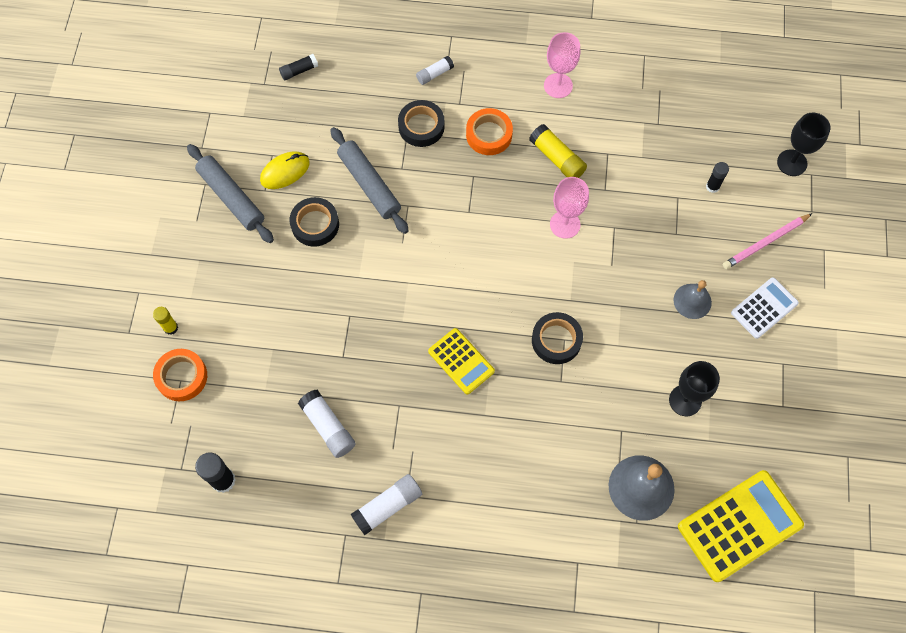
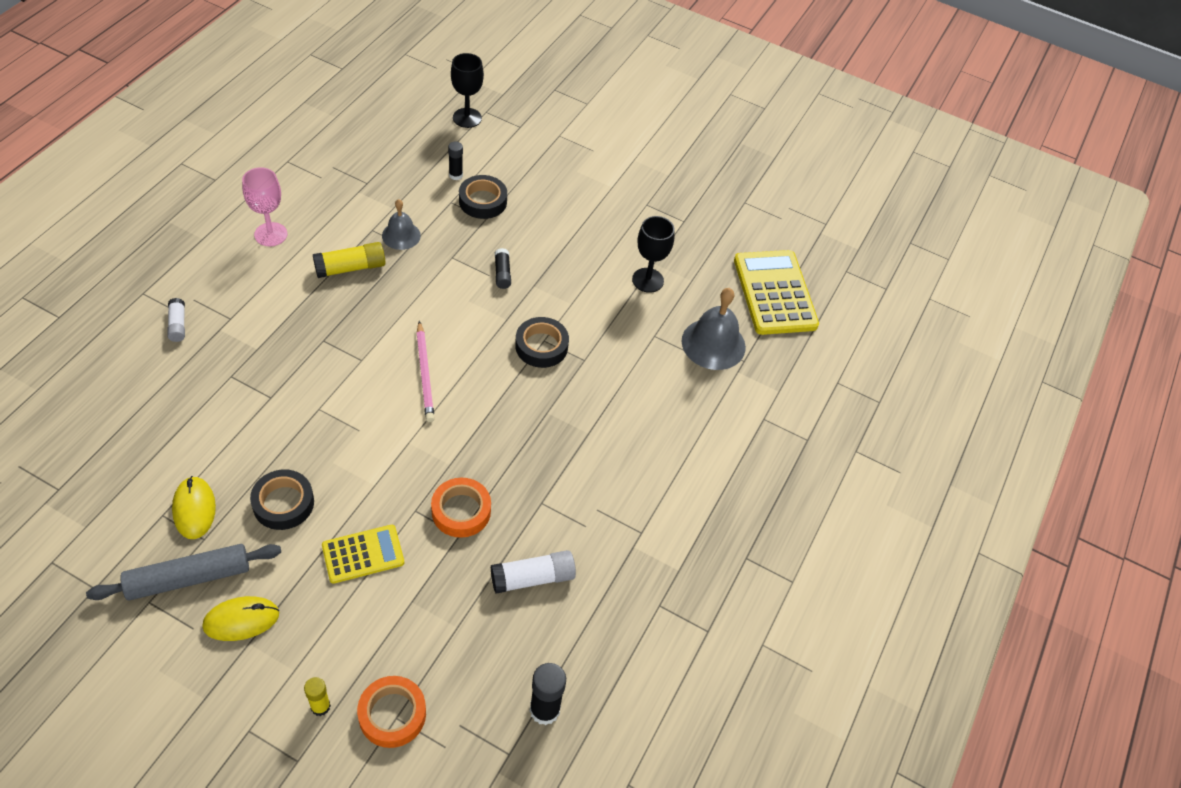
camera: 75 degrees left, 15 degrees down
black glue stick [279,54,318,80] -> black glue stick moved to [495,248,511,289]
grey rolling pin [330,127,409,234] -> none
white glue stick [351,474,422,535] -> none
black tape [398,100,445,147] -> black tape moved to [459,175,507,219]
yellow calculator [428,328,495,394] -> yellow calculator moved to [322,525,404,584]
orange tape [466,108,513,155] -> orange tape moved to [431,478,491,538]
pink goblet [550,177,589,239] -> none
grey bell [673,280,712,319] -> grey bell moved to [382,199,421,250]
pink pencil [723,213,813,269] -> pink pencil moved to [416,321,435,422]
white calculator [731,277,799,339] -> none
none -> yellow mouse [202,596,279,641]

